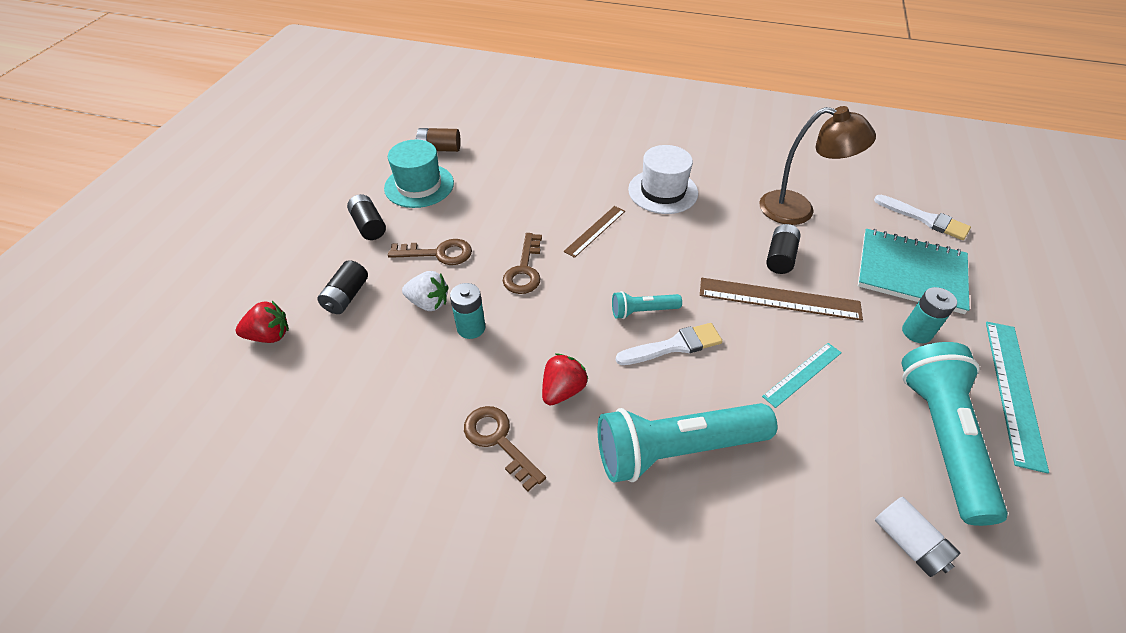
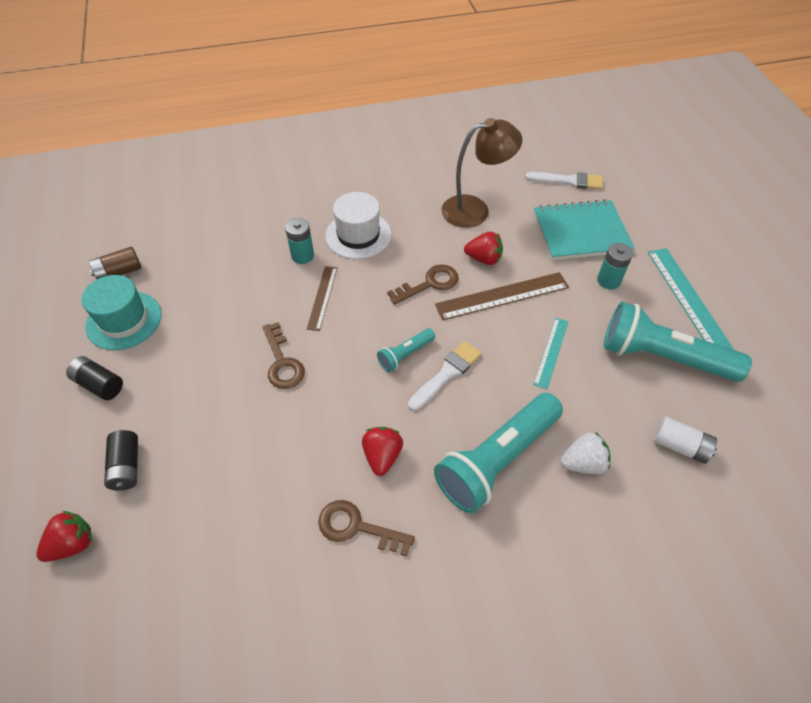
camera: 30 degrees left, 5 degrees up
brown key [388,239,472,265] -> brown key moved to [387,265,459,305]
white strawberry [402,271,448,311] -> white strawberry moved to [560,432,611,474]
turquoise battery [450,283,485,339] -> turquoise battery moved to [285,218,314,264]
black battery [766,224,800,274] -> red strawberry [464,232,503,265]
turquoise flashlight [902,342,1008,526] -> turquoise flashlight turned 45 degrees counterclockwise [604,301,752,382]

